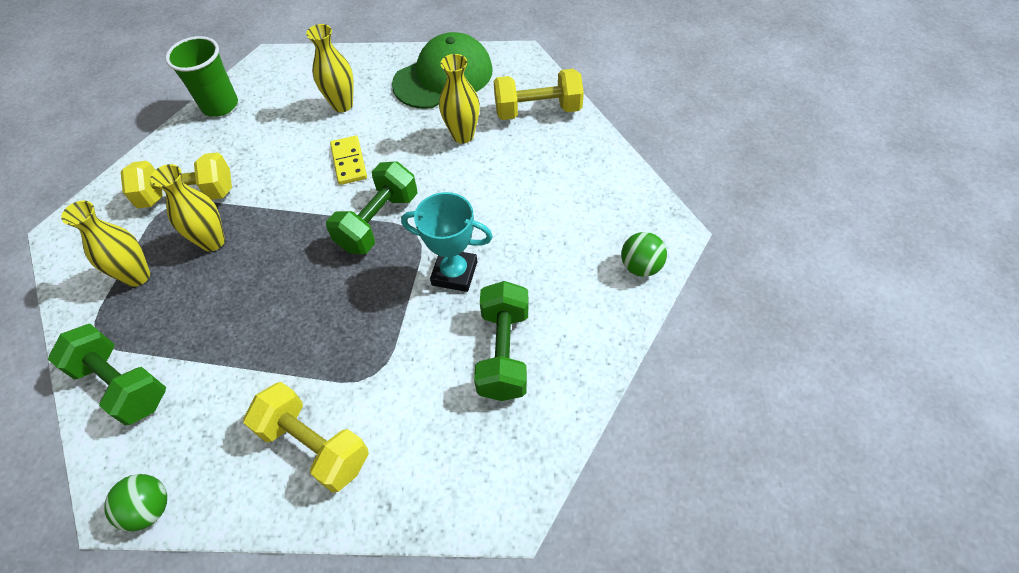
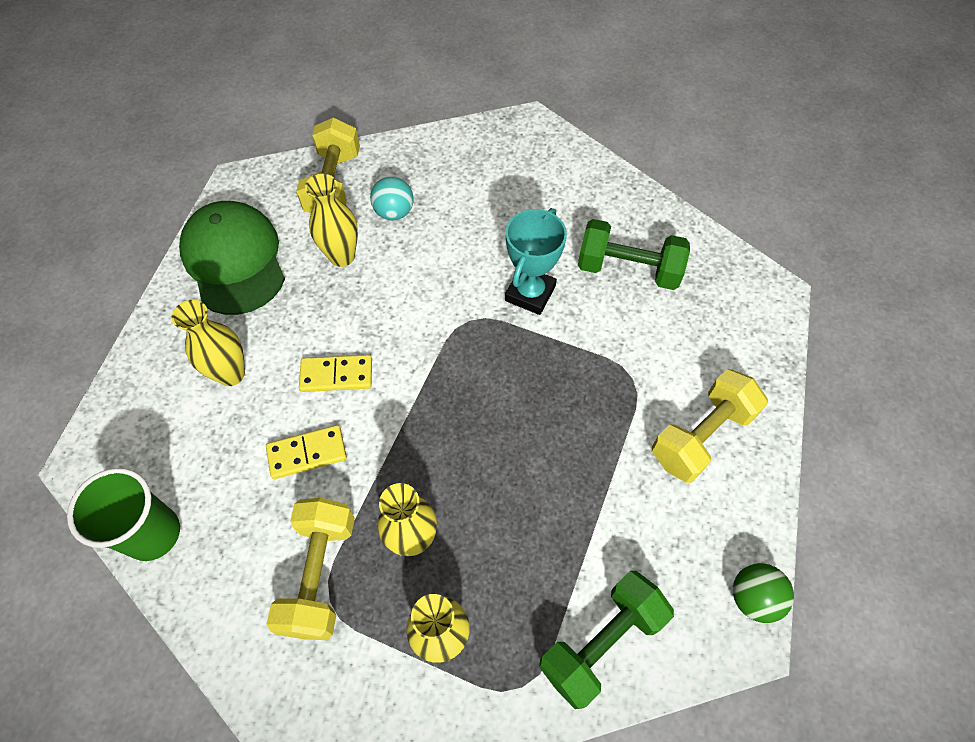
camera: 80 degrees left, 5 degrees up
green dumbbell [326,161,418,254] -> none
green ball [621,232,667,277] -> none
none -> yellow domino [266,425,347,479]
none -> turquoise ball [370,176,413,220]

